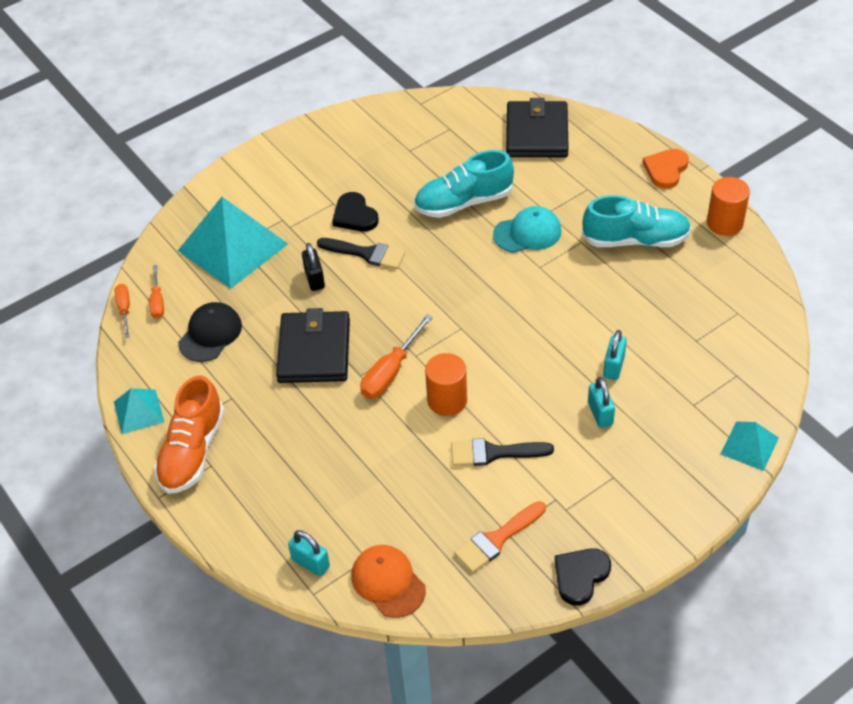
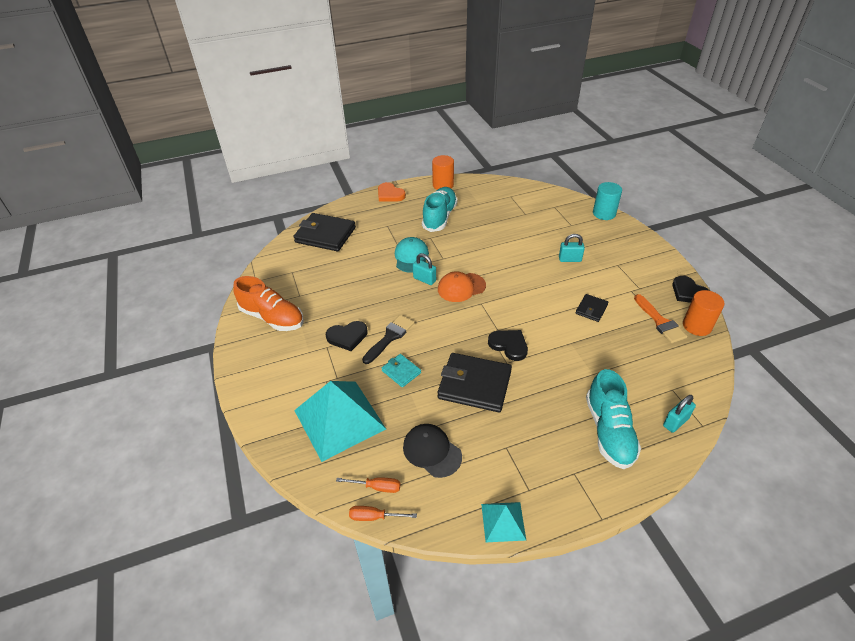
camera: 75 degrees left, 5 degrees down
orange shoe [154,376,225,494] -> orange shoe moved to [233,276,303,331]
black padlock [302,243,325,291] -> turquoise wallet [381,354,421,387]
orange cap [351,545,426,618] -> orange cap moved to [438,272,486,302]
orange screwdriver [360,314,433,399] -> black heart [488,330,528,361]
turquoise shoe [414,150,514,218] -> turquoise shoe moved to [586,369,641,469]
orange cylinder [425,353,467,416] -> orange cylinder moved to [683,290,724,336]
black brush [451,438,554,466] -> black wallet [576,294,609,322]
turquoise padlock [603,330,627,380] -> turquoise padlock moved to [413,253,436,285]
turquoise pyramid [721,422,779,471] -> turquoise cylinder [593,182,622,220]

